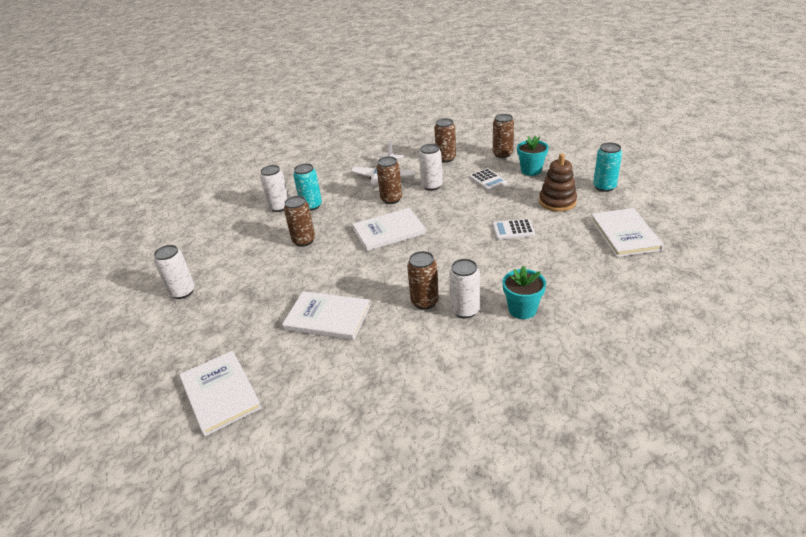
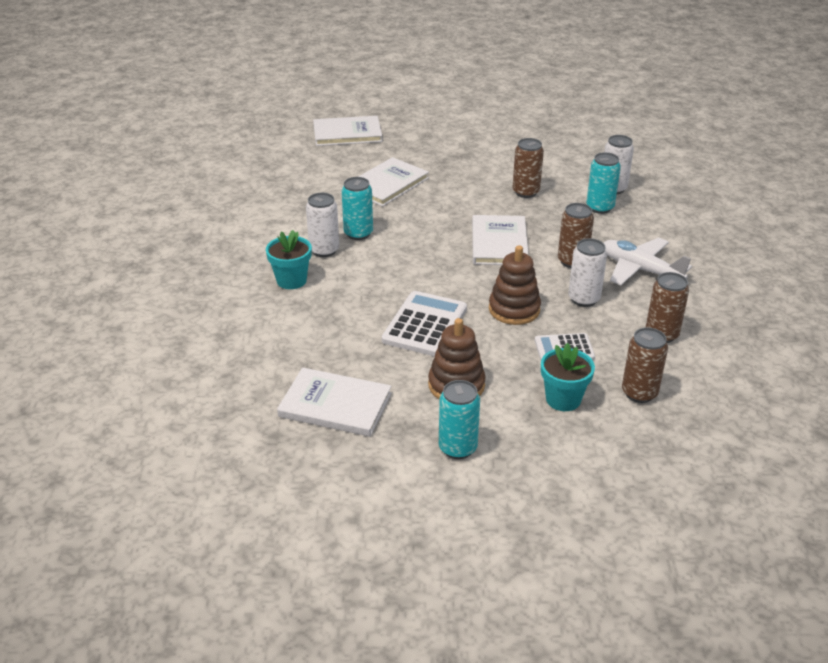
camera: 110 degrees right, 0 degrees up
white can [154,245,195,299] -> none
brown can [407,251,439,310] -> turquoise can [342,177,373,240]
white calculator [492,219,535,240] -> white calculator [382,291,467,356], size x1.64
none -> brown stacking toy [489,245,541,325]

